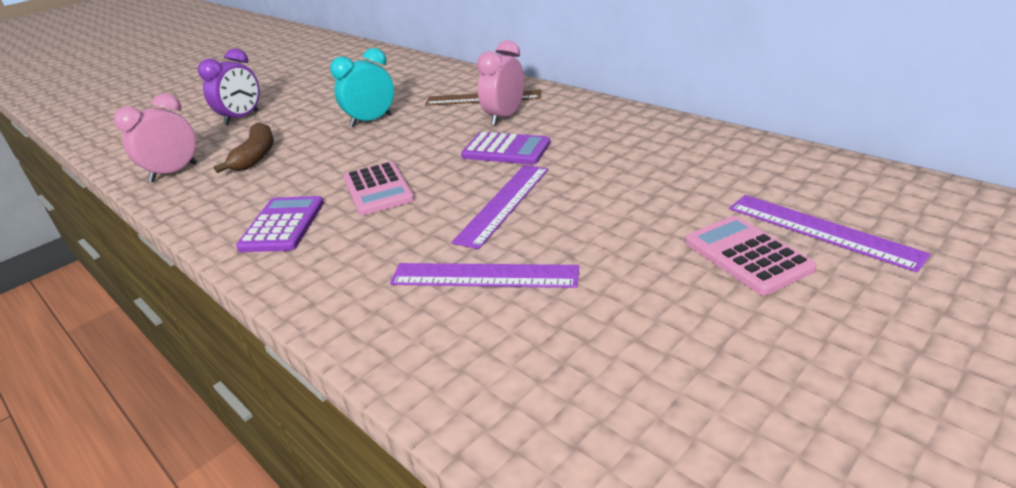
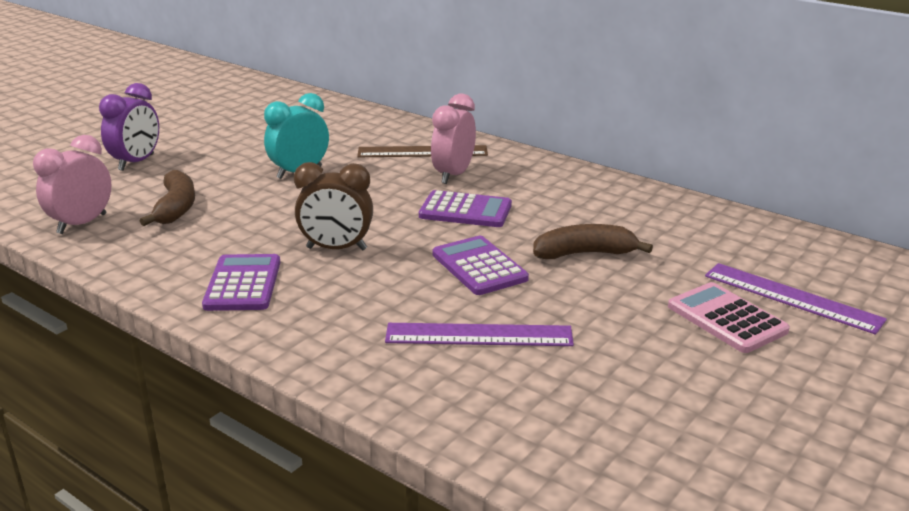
camera: 10 degrees left, 5 degrees down
pink calculator [343,162,414,215] -> brown clock [294,162,373,250]
purple ruler [451,165,548,249] -> purple calculator [432,236,529,295]
none -> brown banana [533,224,653,259]

